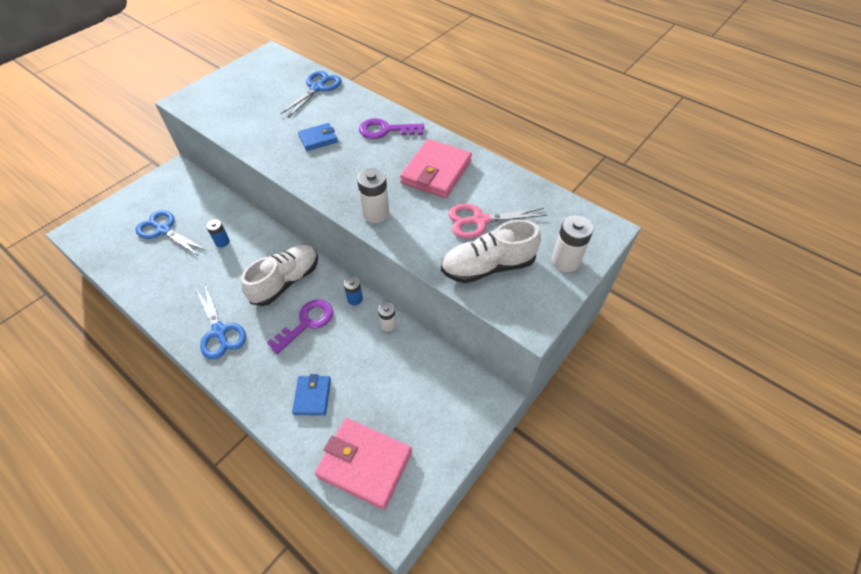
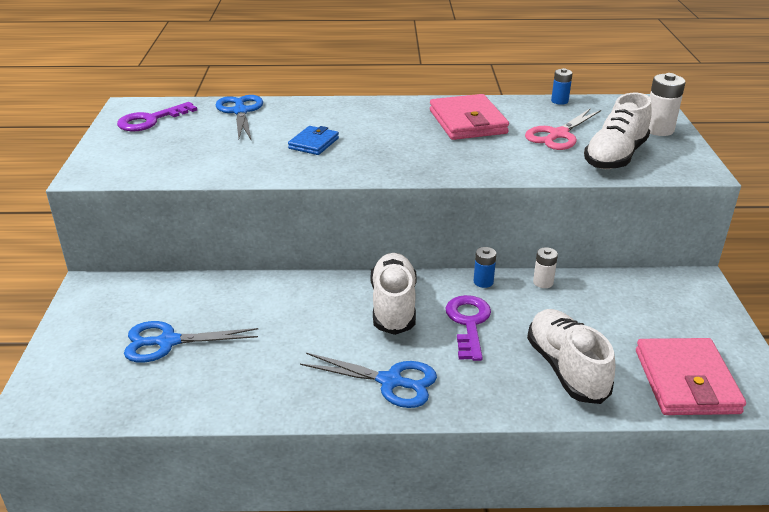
camera: 40 degrees left, 20 degrees down
blue battery [206,220,230,247] -> blue battery moved to [551,68,573,105]
blue wallet [292,374,331,416] -> white shoe [527,309,615,404]
pink wallet [315,418,412,510] -> pink wallet turned 75 degrees counterclockwise [636,338,746,415]
white battery [357,168,389,223] -> none
purple key [359,118,424,139] -> purple key moved to [117,102,197,131]

